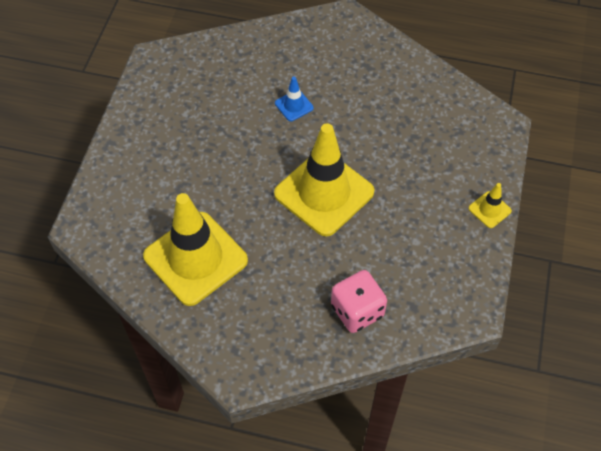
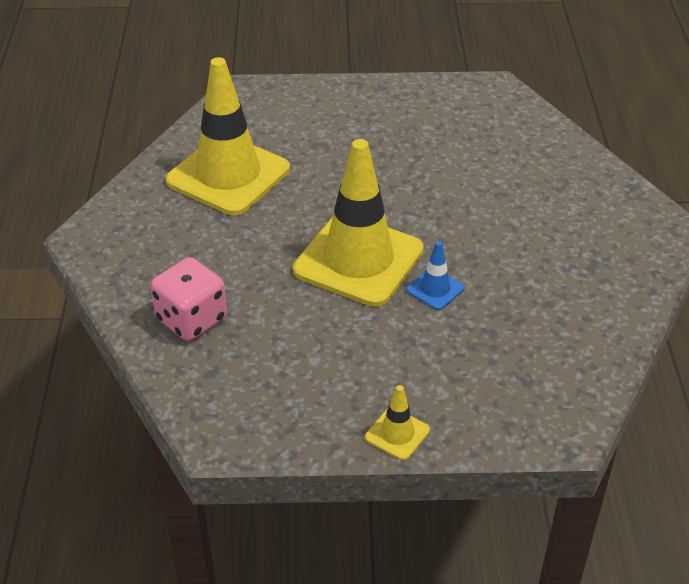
camera: 75 degrees right, 15 degrees down
blue traffic cone [275,77,314,121] -> blue traffic cone moved to [406,241,464,310]

